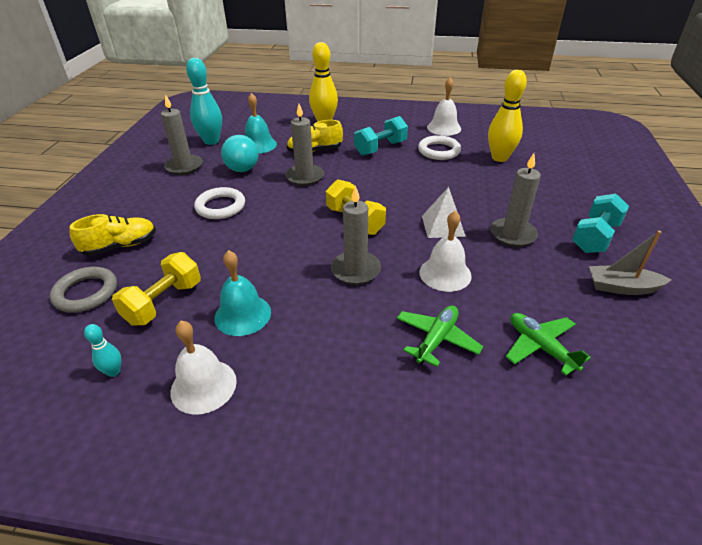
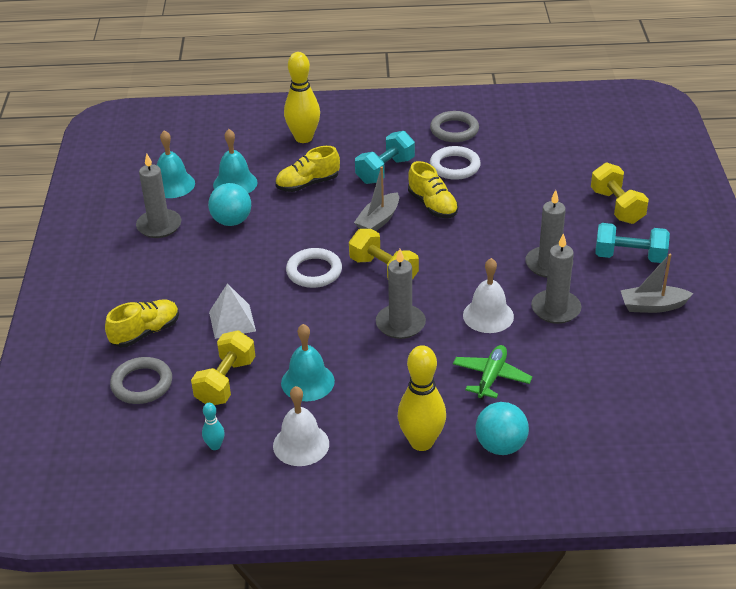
camera: 10 degrees left, 0 degrees up
turquoise bowling pin [186,58,222,145] -> turquoise bell [157,130,195,198]
white ring [194,187,245,219] -> white ring moved to [286,248,342,288]
grey candle [285,104,324,186] -> grey candle moved to [531,233,581,324]
white pyramid [422,187,466,238] -> white pyramid moved to [209,283,256,339]
white bell [427,78,461,136] -> grey ring [430,111,479,142]
yellow bowling pin [488,70,527,162] -> yellow bowling pin moved to [398,345,446,451]
green plane [506,313,591,376] -> none
turquoise dumbbell [572,194,629,253] -> turquoise dumbbell turned 75 degrees clockwise [595,223,670,263]
none -> grey boat [354,167,399,231]
none -> yellow shoe [408,161,458,218]
none -> turquoise ball [476,402,529,455]
none -> yellow dumbbell [591,162,649,224]

